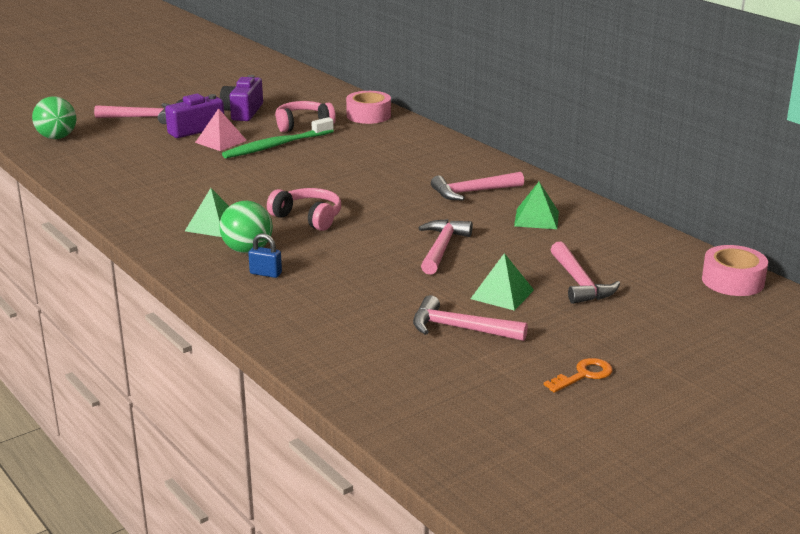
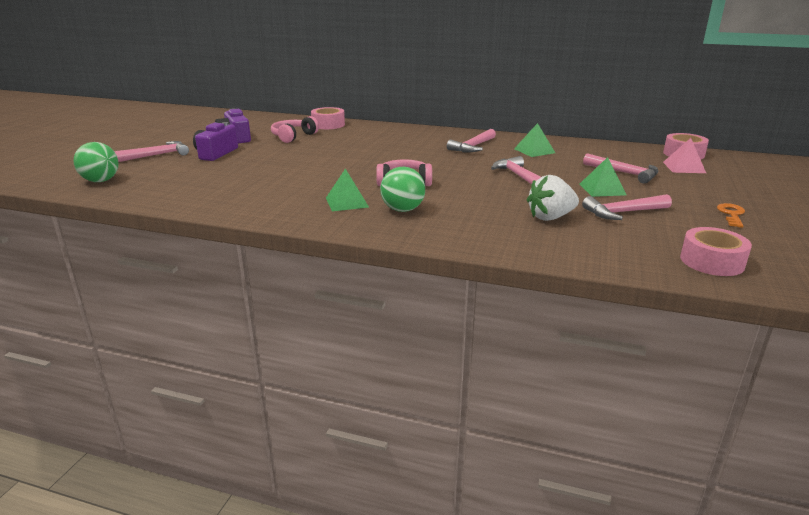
camera: 35 degrees left, 0 degrees up
pink pyramid [195,108,247,151] -> pink pyramid moved to [663,138,706,173]
green toothbrush [222,117,334,159] -> none
blue padlock [248,233,282,278] -> none
none -> white strawberry [527,175,579,221]
none -> pink tape [680,227,752,276]

